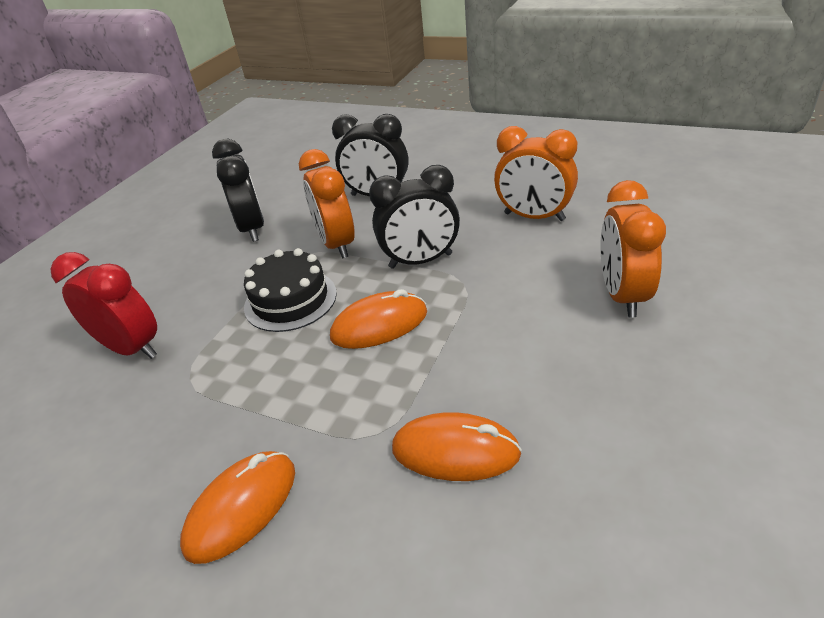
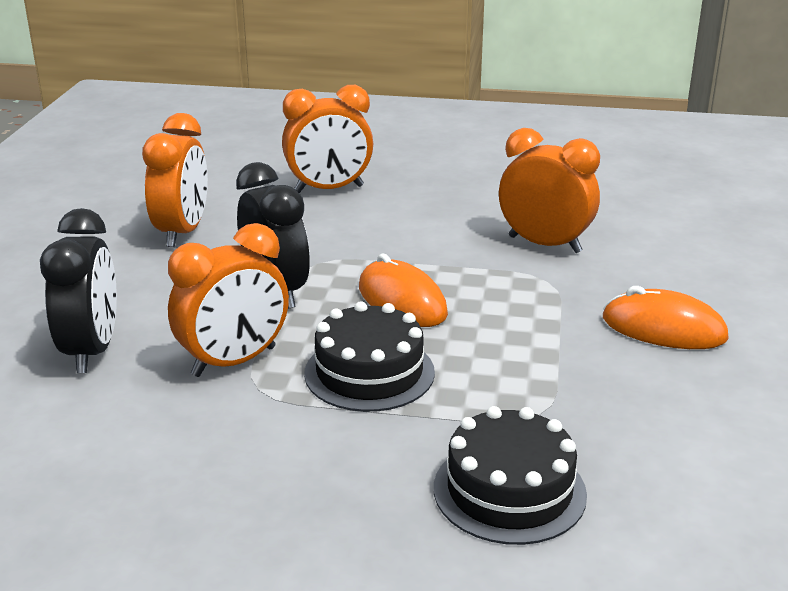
camera: 110 degrees left, 10 degrees down
red clock [50,252,157,359] -> black cake [434,406,587,545]
black clock [212,139,264,242] -> none
orange mouse [392,412,522,481] -> orange clock [499,128,600,253]

